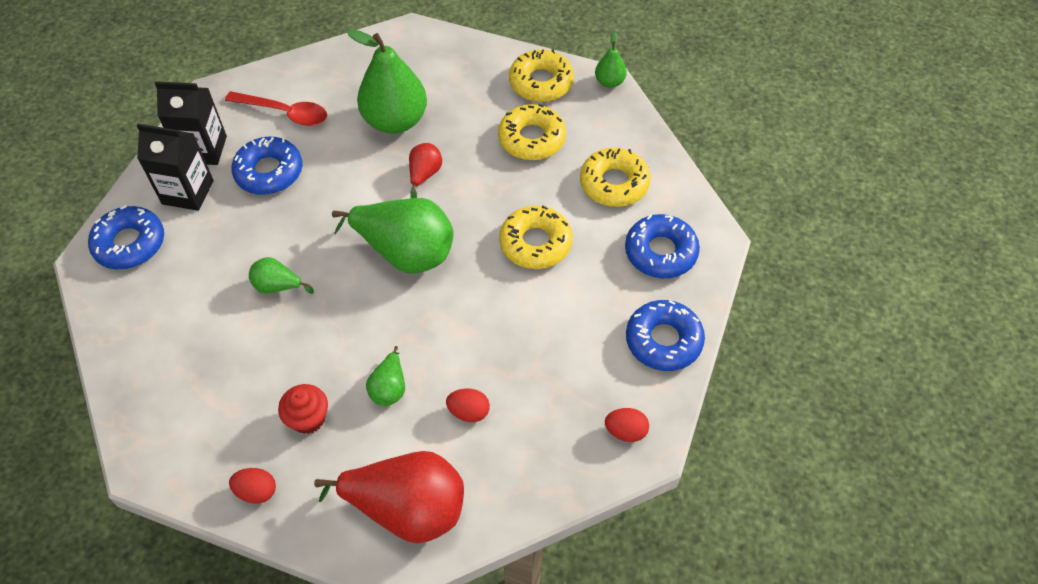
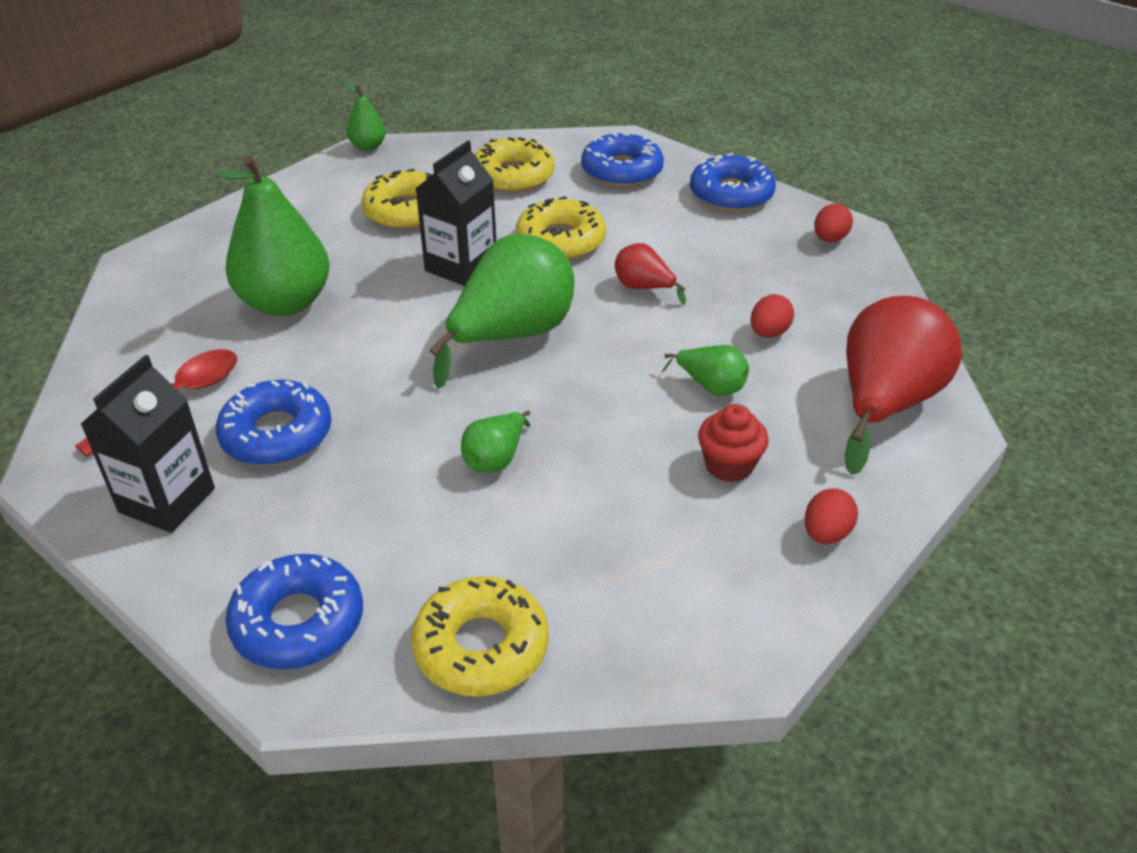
camera: 70 degrees left, 15 degrees down
black carton [137,124,214,211] -> black carton moved to [415,140,496,286]
red pear [409,143,442,198] -> red pear moved to [615,243,686,304]
yellow donut [509,49,574,102] -> yellow donut moved to [411,576,549,696]

